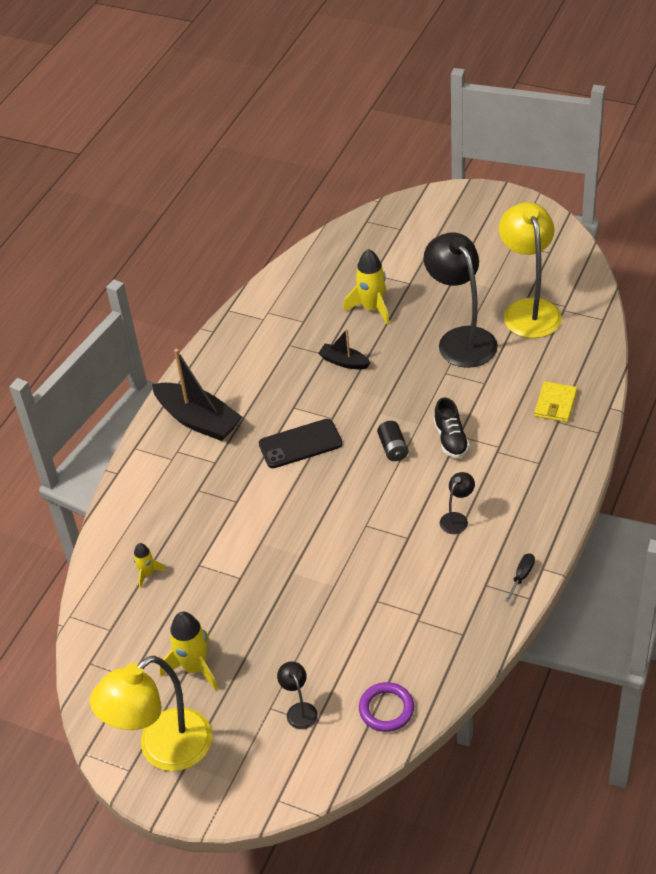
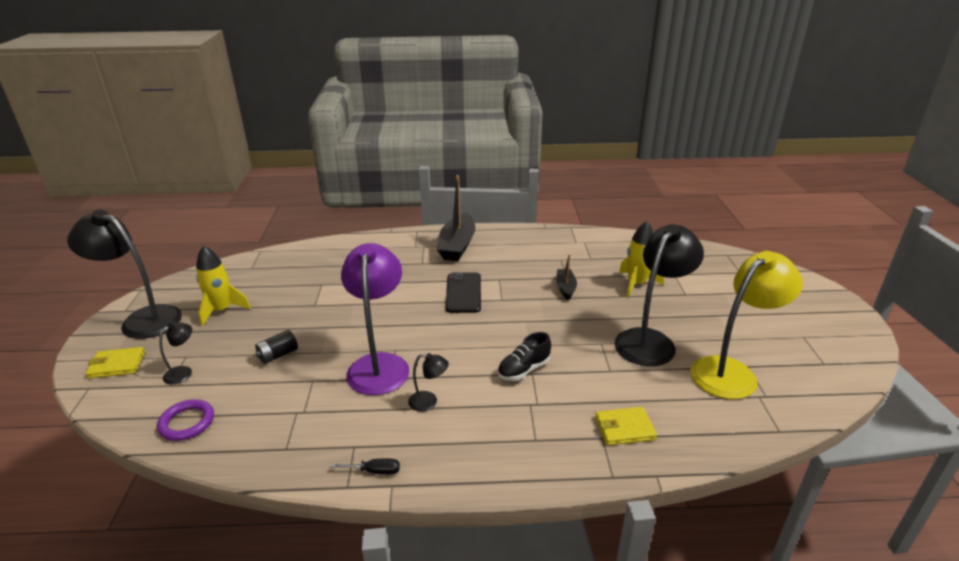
camera: 60 degrees right, 15 degrees down
yellow lamp [90,656,212,771] -> black lamp [67,210,182,339]
yellow rocket [133,543,166,589] -> none
black phone [259,419,342,468] -> black phone turned 45 degrees clockwise [446,272,481,313]
black battery [377,421,409,461] -> black battery moved to [255,330,298,364]
none -> yellow wallet [85,347,145,379]
none -> purple lamp [341,243,409,395]

